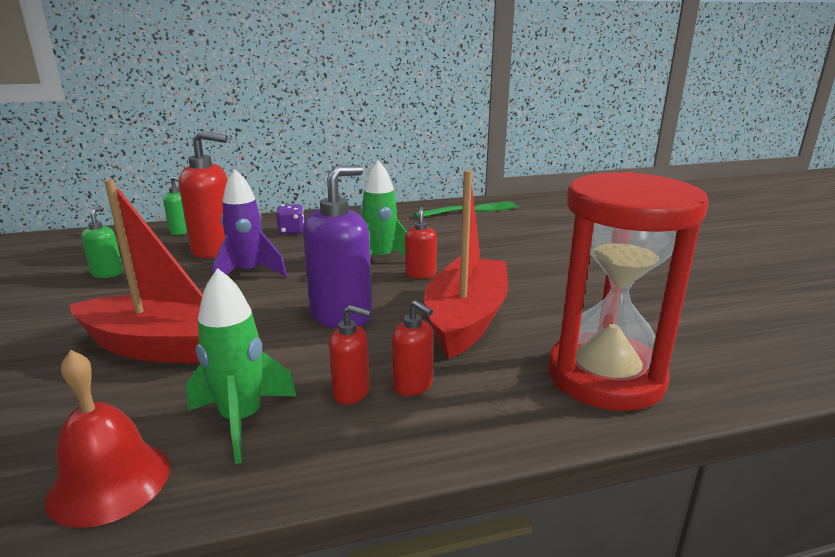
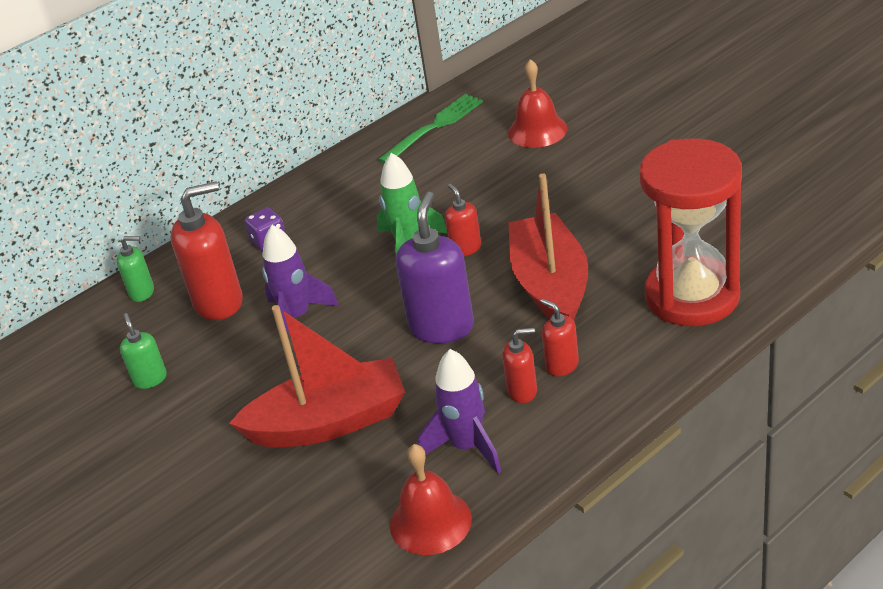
camera: 20 degrees left, 15 degrees up
green rocket [186,268,297,464] -> purple rocket [418,349,502,474]
red soap dispenser [392,300,433,396] -> red soap dispenser turned 150 degrees counterclockwise [540,299,579,376]
none -> red bell [508,59,567,148]

